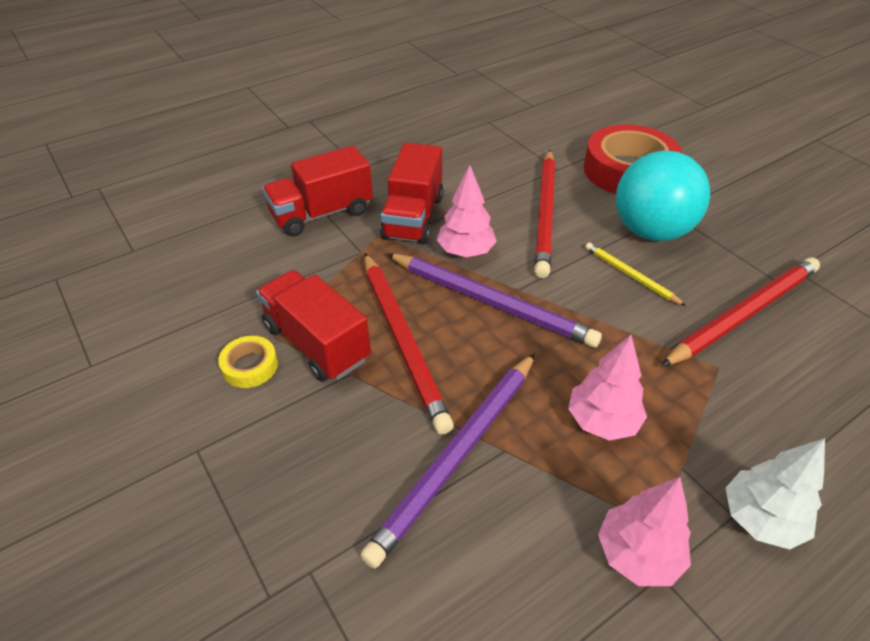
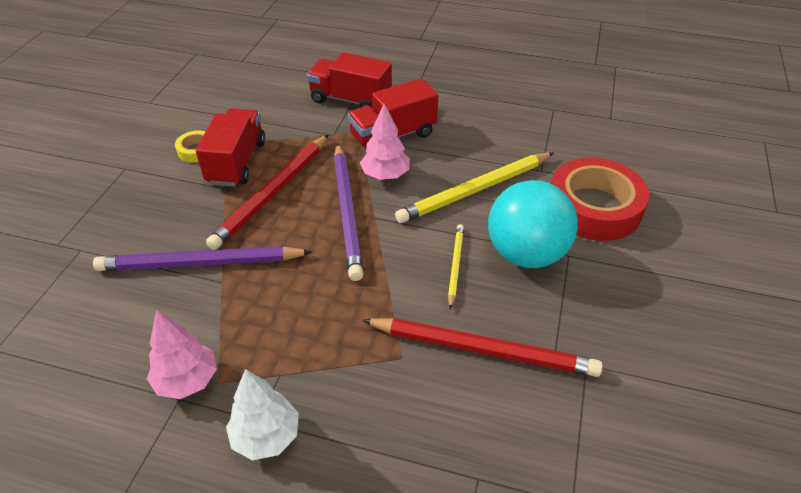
camera: 50 degrees right, 0 degrees up
red pencil [534,150,555,278] -> yellow pencil [395,152,554,223]
pink tree [568,335,647,441] -> none

